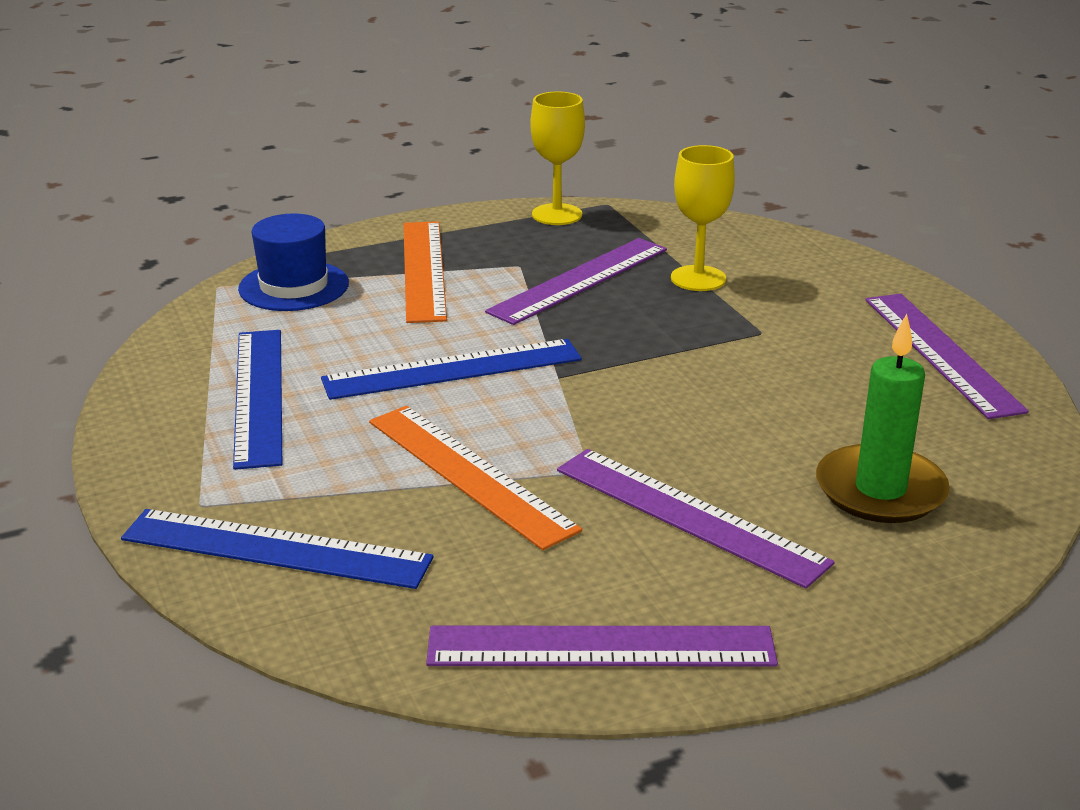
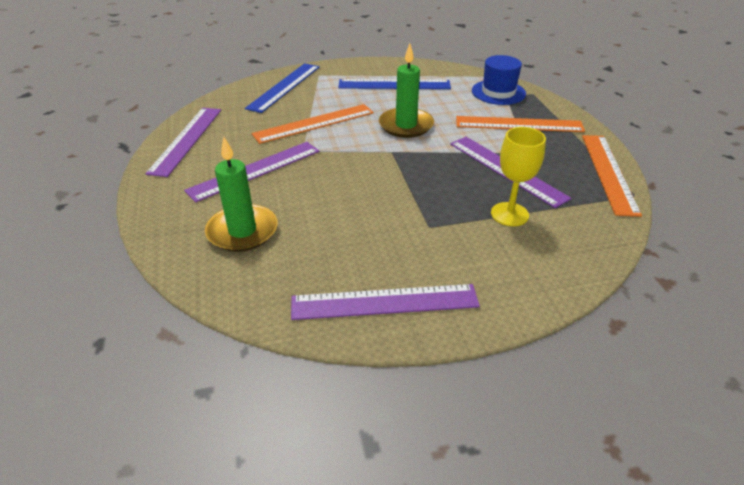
camera: 100 degrees right, 10 degrees up
blue ruler [321,339,582,400] -> green candle [379,43,434,138]
yellow goblet [530,91,585,225] -> orange ruler [582,135,642,217]

